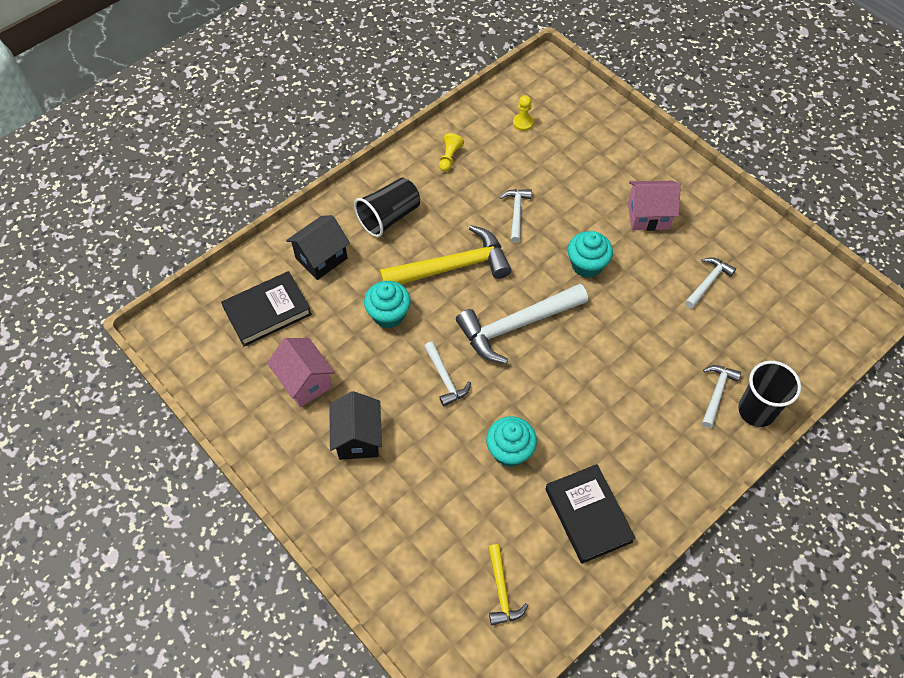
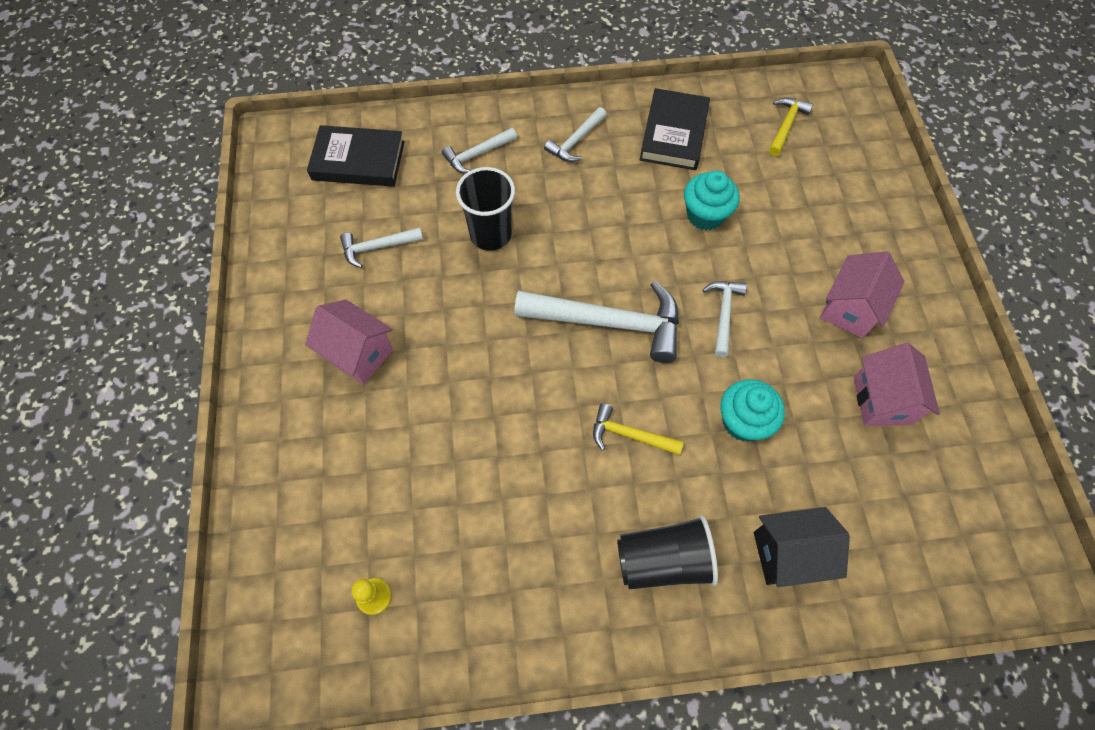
camera: 145 degrees left, 5 degrees up
black book [221,271,312,347] -> black book moved to [307,125,405,187]
black house [329,391,382,460] -> pink house [820,251,904,338]
yellow hammer [380,225,512,284] -> yellow hammer [593,403,684,455], size x0.51
yellow pawn [439,133,464,172] -> none
white hammer [500,189,532,243] -> white hammer moved to [544,107,607,162]
turquoise cupcake [568,231,613,278] -> none
black cup [738,361,801,427] -> black cup moved to [456,167,515,251]

